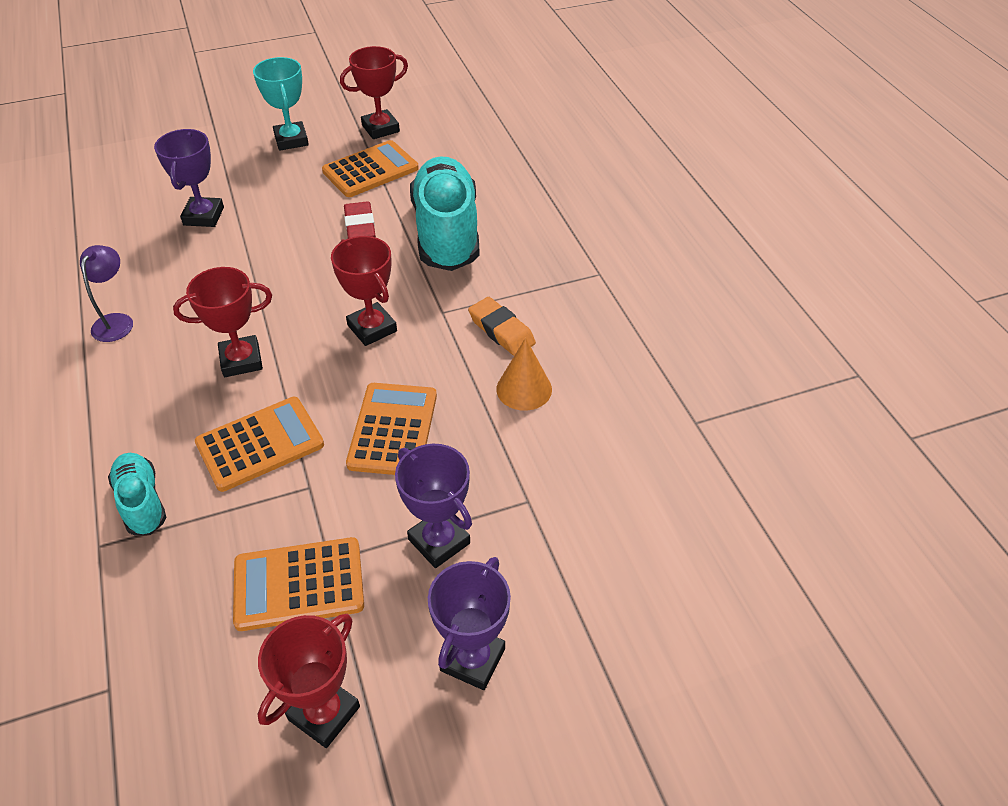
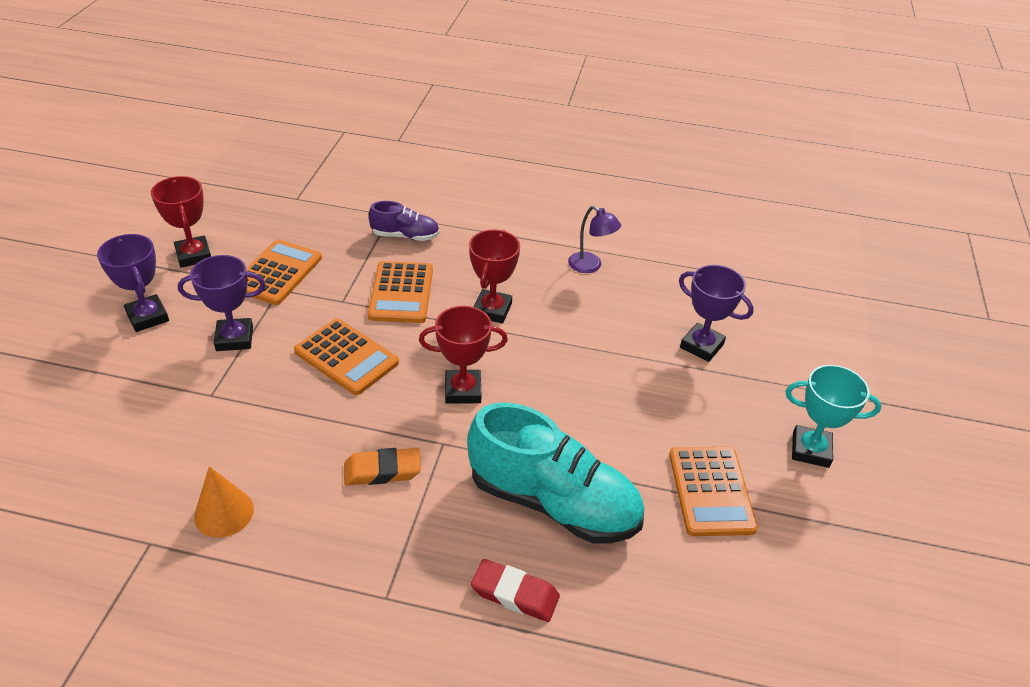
camera: 120 degrees right, 5 degrees down
turquoise shoe [108,453,166,536] -> purple shoe [369,201,439,241]
red trophy [340,46,408,139] -> none
red eraser [344,201,376,239] -> red eraser moved to [471,559,560,622]
orange cone [496,338,552,411] -> orange cone moved to [194,466,254,538]

